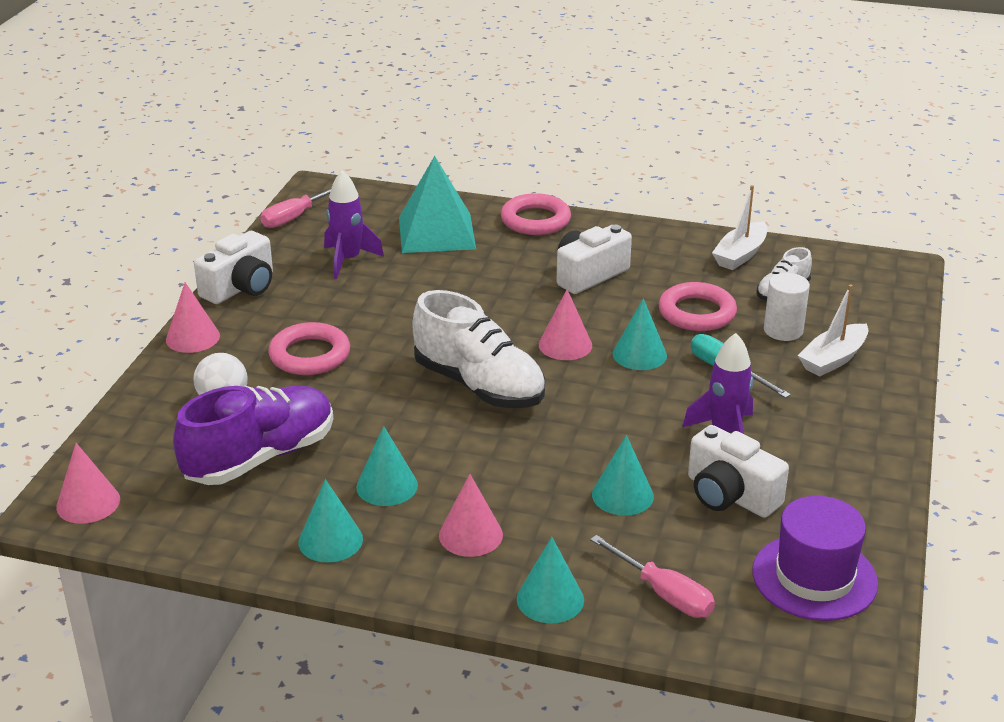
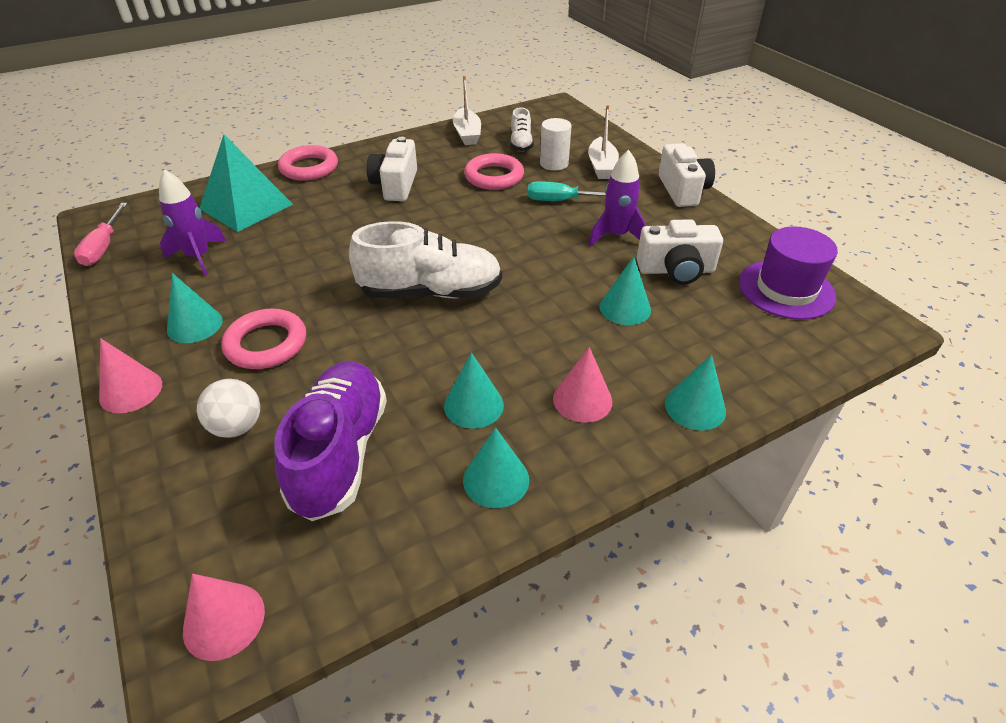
camera: 45 degrees left, 10 degrees up
white camera [194,231,273,304] -> white camera moved to [658,143,715,207]
pink cone [539,289,592,360] -> none
pink screwdriver [590,535,715,618] -> none
turquoise cone [612,298,667,370] -> turquoise cone moved to [167,273,223,343]

